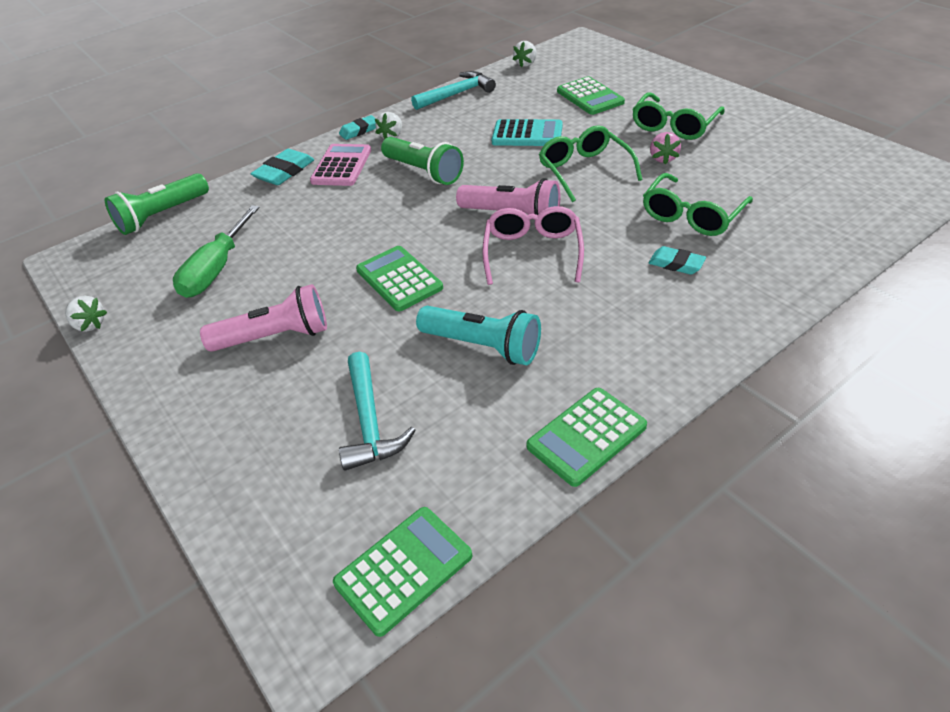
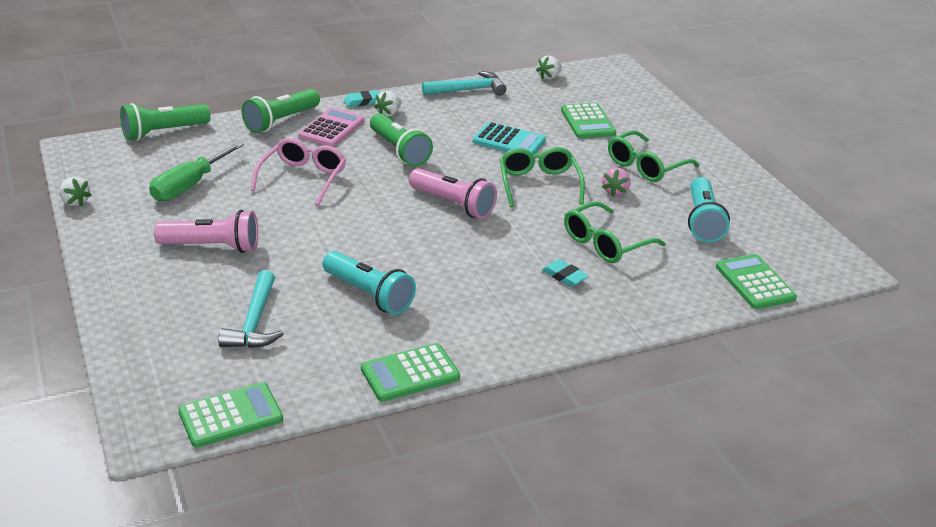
camera: 10 degrees right, 10 degrees down
turquoise eraser [251,149,314,185] -> green flashlight [242,89,320,133]
green calculator [356,246,443,311] -> green calculator moved to [716,254,797,309]
pink glasses [482,206,584,285] -> pink glasses moved to [251,138,346,206]
none -> turquoise flashlight [688,177,730,243]

